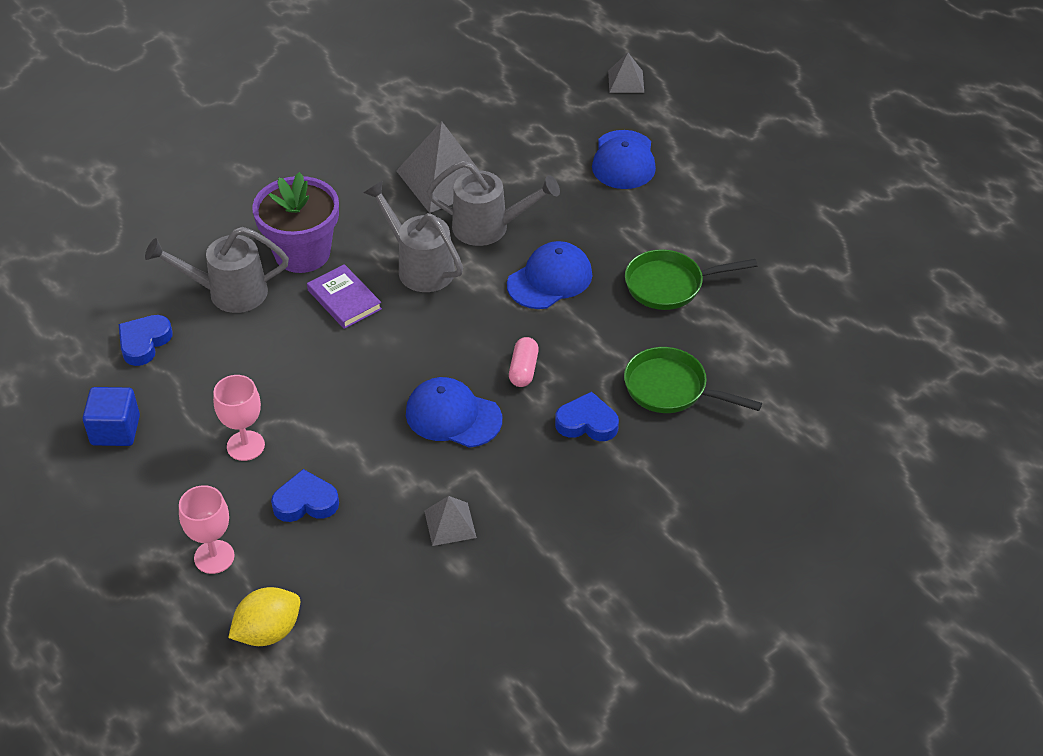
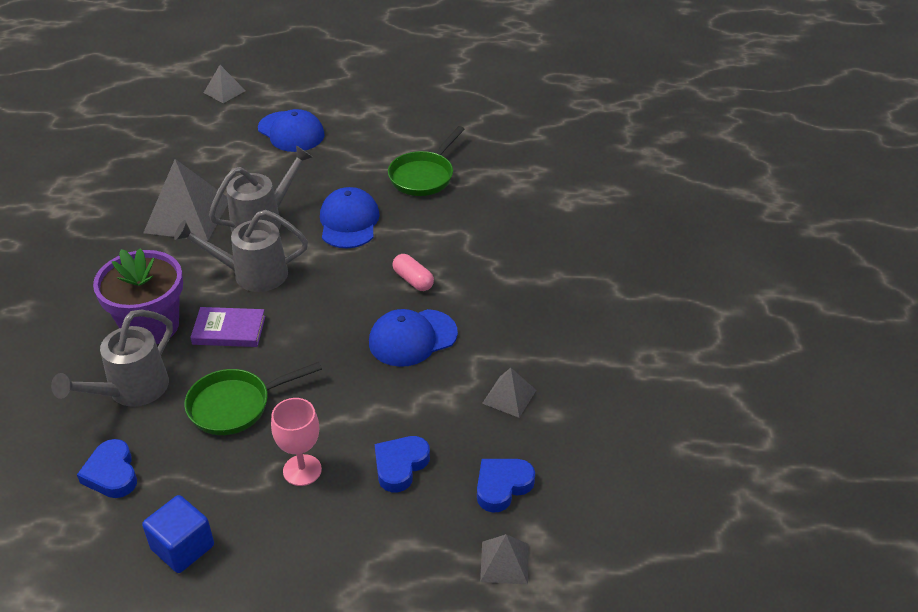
camera: 50 degrees left, 5 degrees down
pink goblet [179,485,235,574] -> none
yellow lemon [228,587,301,646] -> grey pyramid [480,534,528,584]
blue heart [555,392,619,441] -> blue heart moved to [477,459,535,513]
green pan [624,347,762,413] -> green pan moved to [184,362,322,435]

